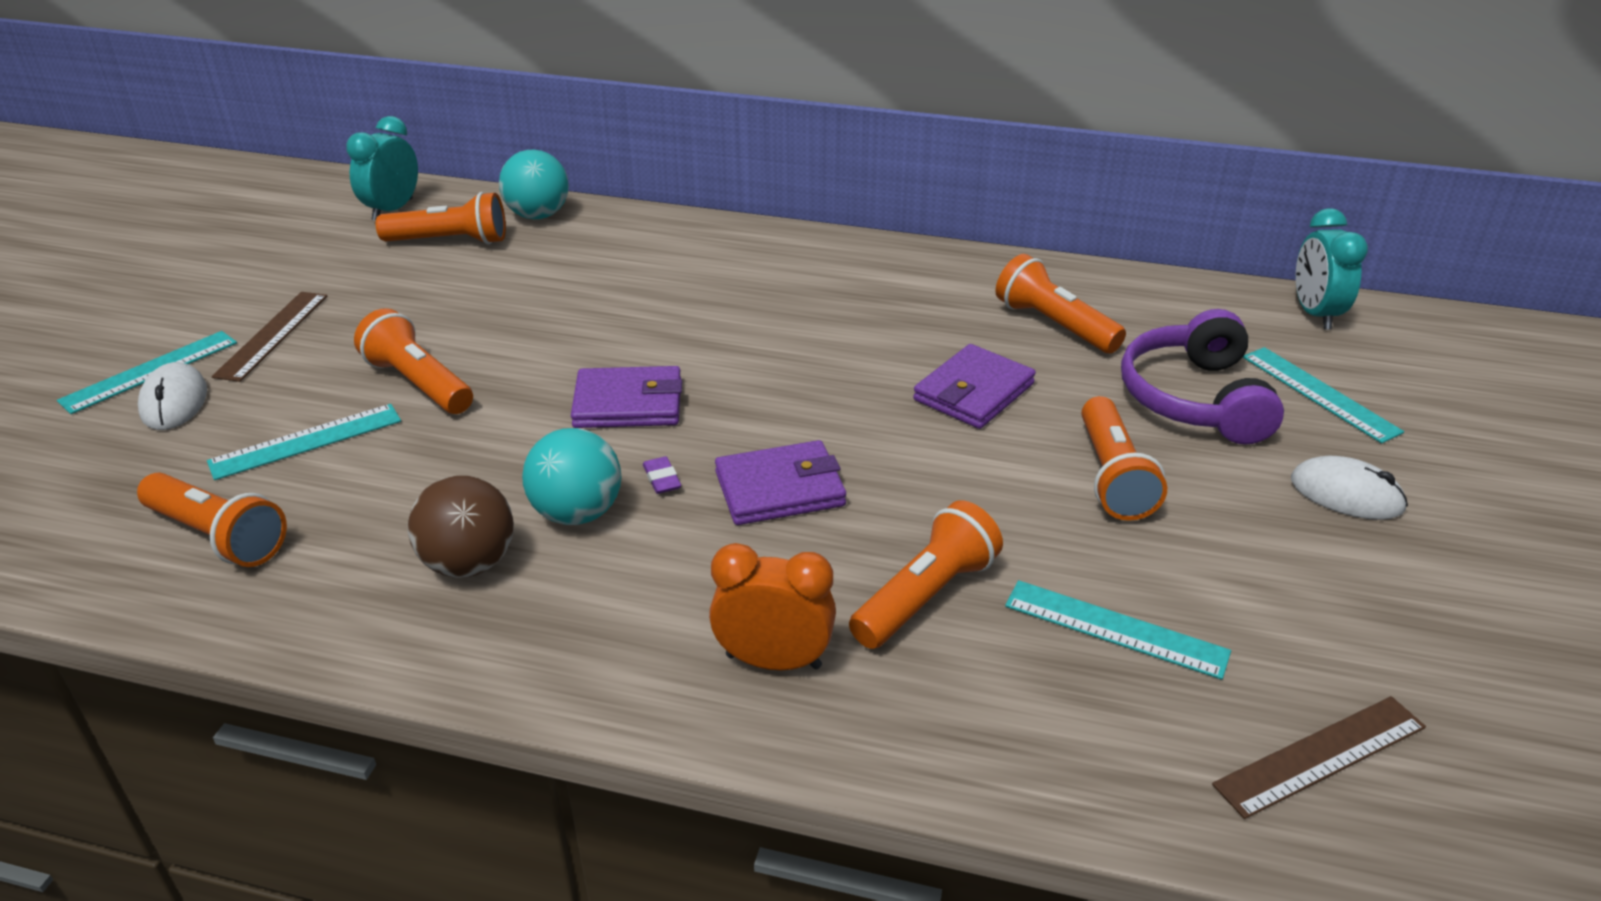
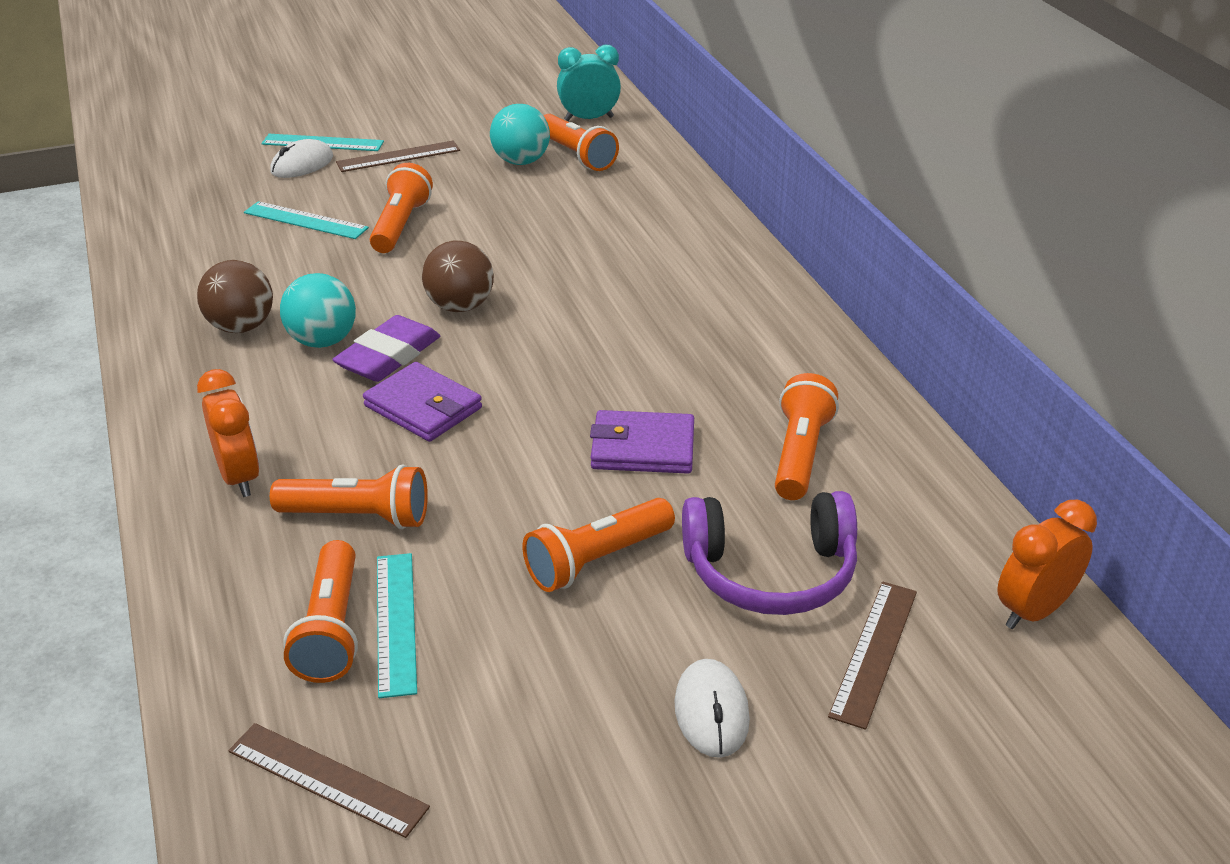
camera: 55 degrees right, 0 degrees up
orange flashlight [137,473,287,567] -> orange flashlight moved to [283,540,358,683]
turquoise ball [499,150,569,219] -> turquoise ball moved to [490,104,550,165]
purple wallet [571,366,682,428] -> brown ball [422,240,494,312]
purple eraser [643,456,681,494] -> purple eraser [332,315,440,382], size x2.38
purple headphones [1121,309,1284,445] -> purple headphones turned 150 degrees counterclockwise [682,491,857,615]
turquoise ruler [1243,347,1404,443] -> brown ruler [828,582,917,730]
turquoise clock [1296,208,1368,330] -> orange clock [997,499,1097,629]

